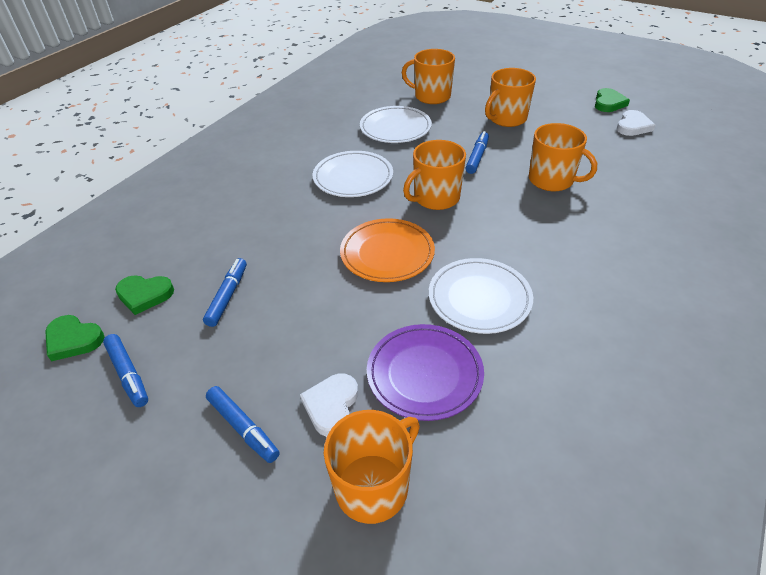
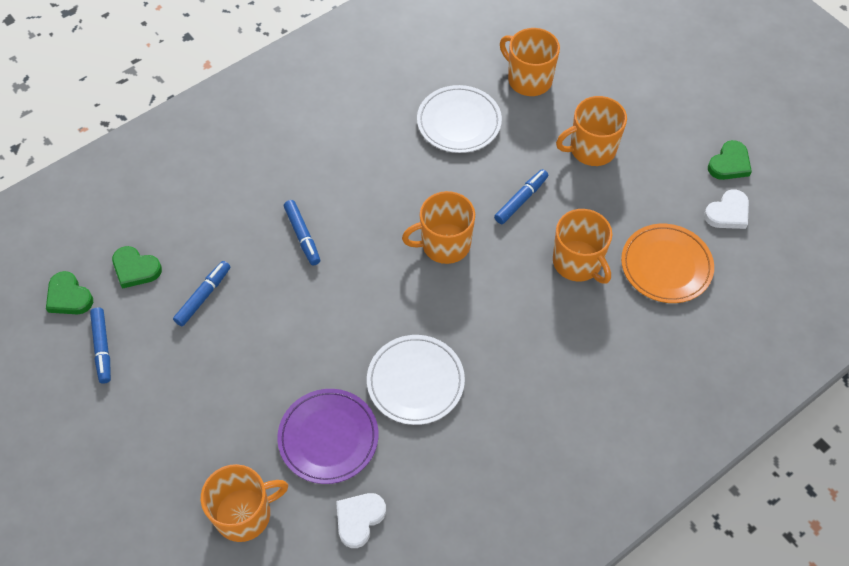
camera: 20 degrees right, 15 degrees up
blue marker [206,386,279,463] -> blue marker moved to [284,200,320,265]
white heart [300,374,358,437] -> white heart moved to [336,493,386,548]
white plate [313,151,393,197] -> none
orange plate [340,218,435,282] -> orange plate moved to [621,224,714,303]

